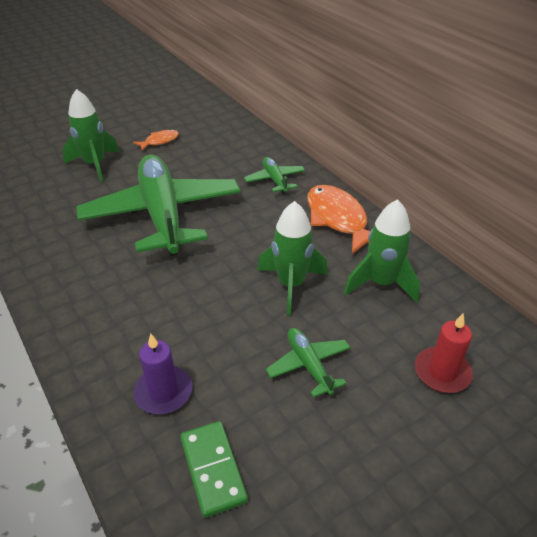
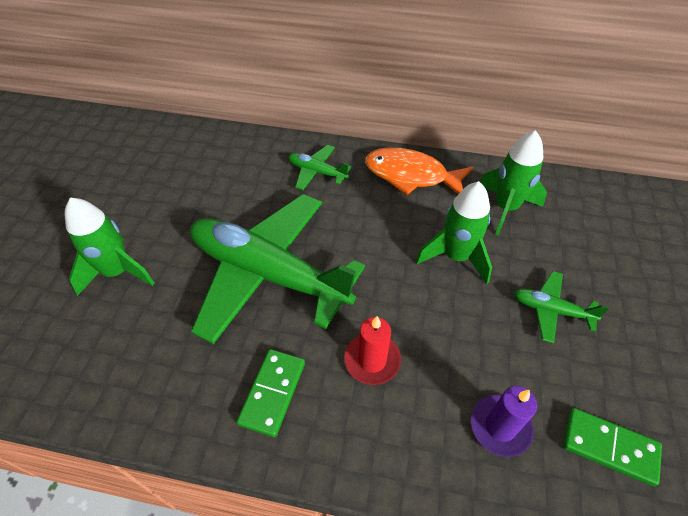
camera: 45 degrees left, 10 degrees up
orange fish [133,129,179,151] -> none
red candle [415,313,473,393] -> red candle moved to [344,316,401,385]
none -> green domino [237,349,305,437]

